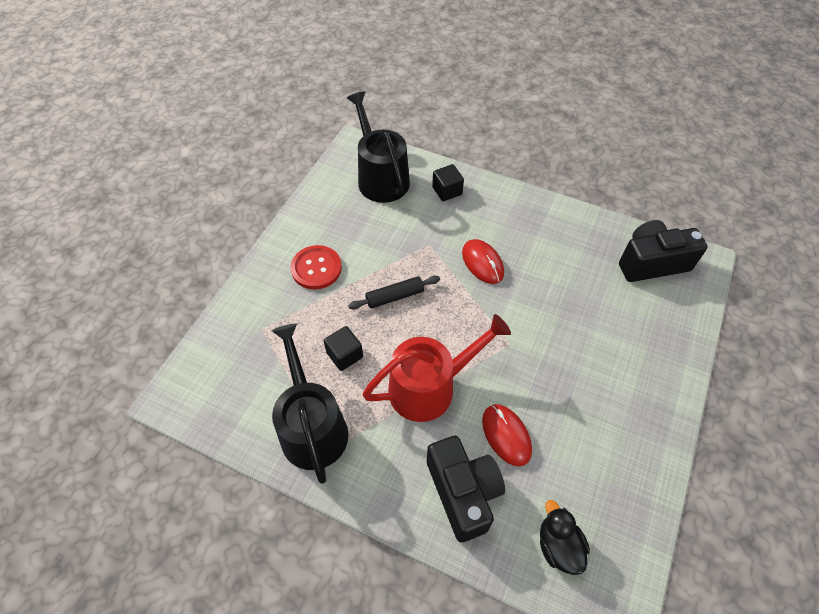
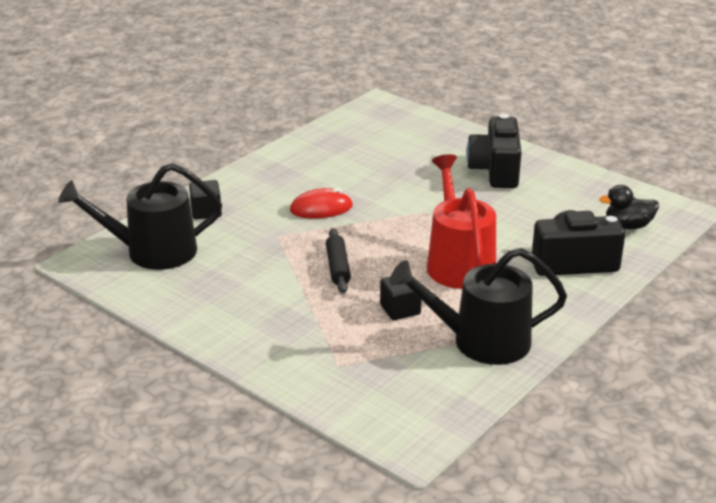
camera: 75 degrees left, 25 degrees down
red button [291,245,342,290] -> none
red mouse [482,404,532,467] -> none
black camera [619,220,708,282] -> black camera moved to [466,114,521,188]

